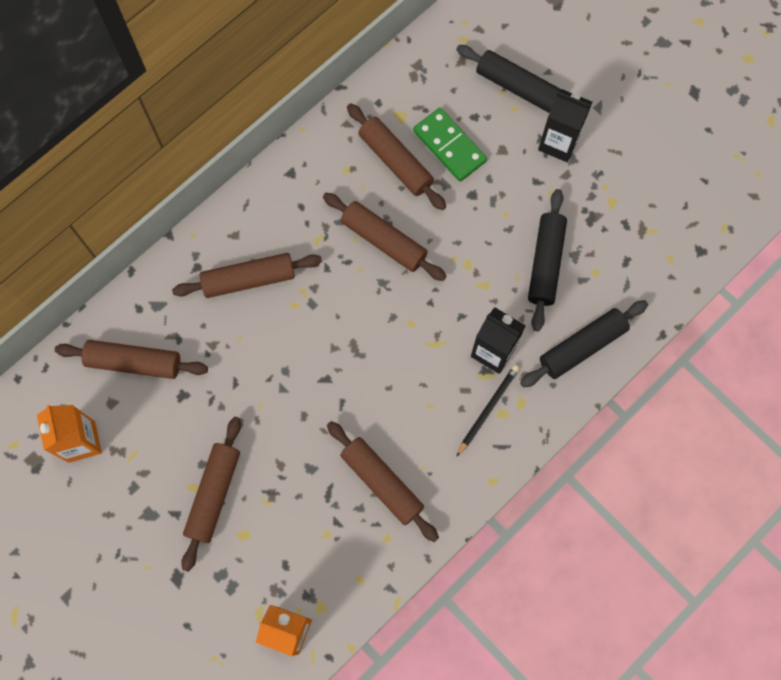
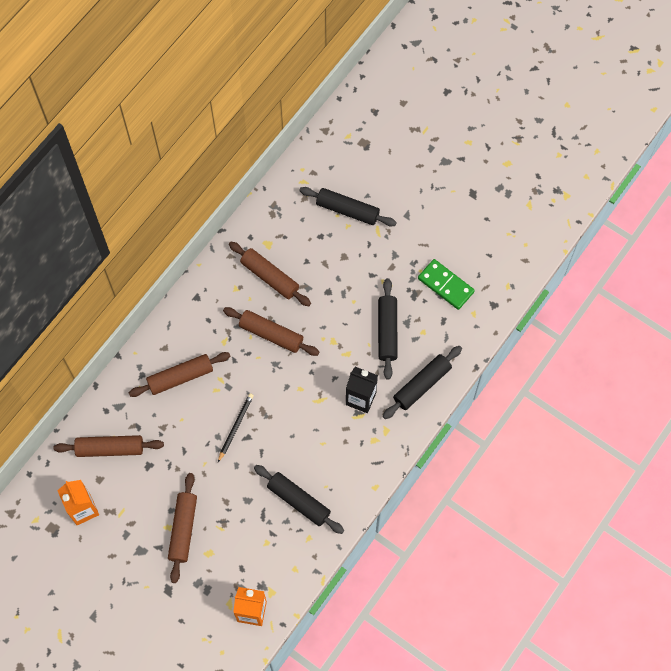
camera: 10 degrees left, 5 degrees down
brown rolling pin [327,421,439,542] -> black rolling pin [254,465,344,534]
green domino [413,108,487,182] -> green domino moved to [418,259,475,310]
black pencil [456,365,520,457] -> black pencil moved to [218,393,254,462]
black carton [538,89,592,162] -> none

